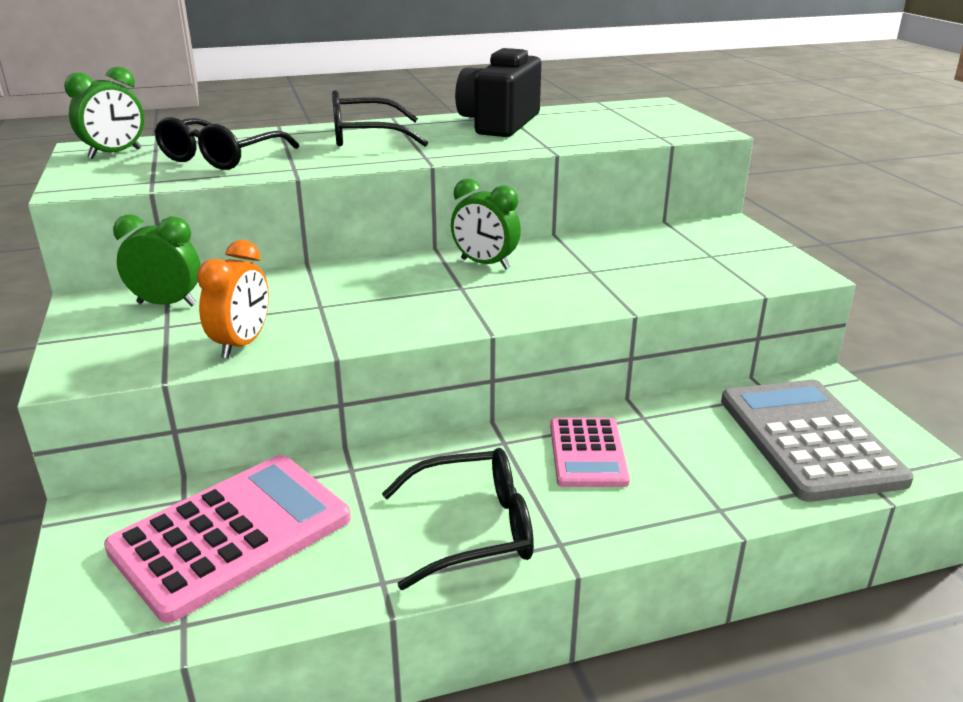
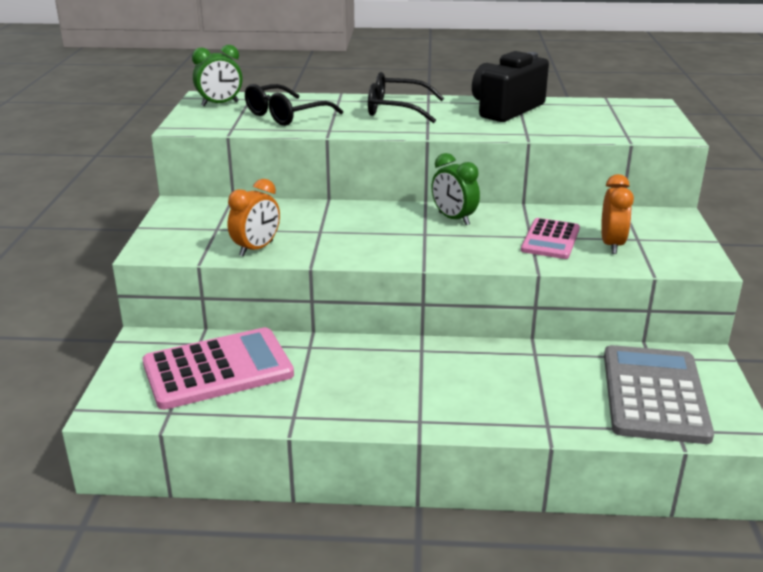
camera: 20 degrees right, 0 degrees up
green clock [113,215,200,306] -> none
black glasses [382,448,534,590] -> none
pink calculator [550,418,630,487] -> pink calculator moved to [521,218,580,259]
none -> orange clock [601,174,634,254]

